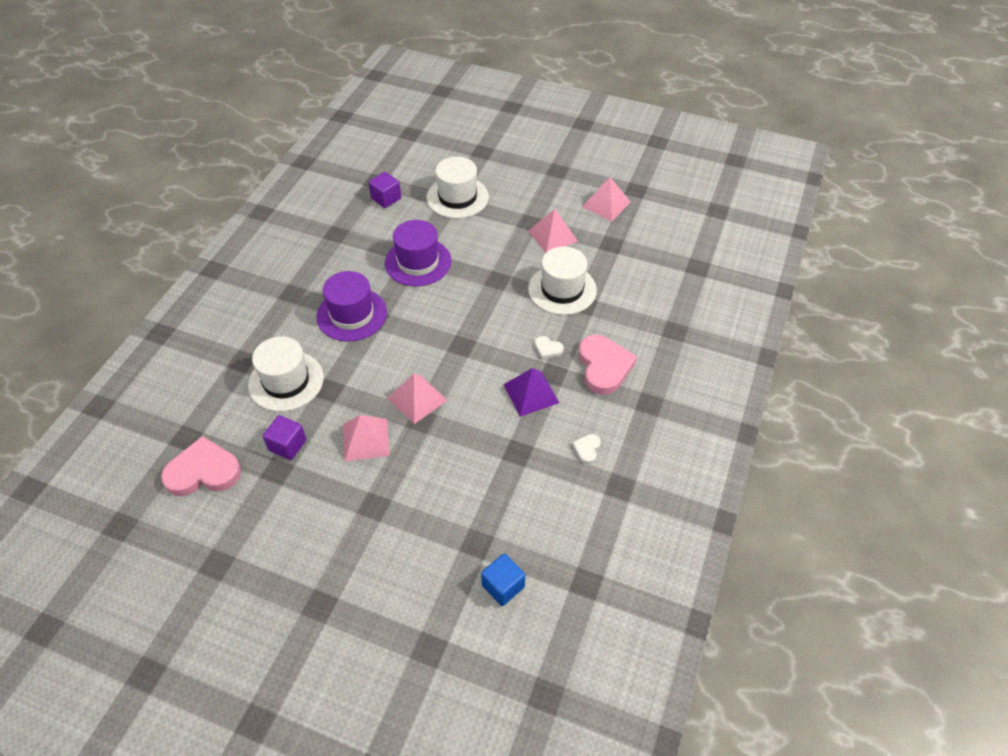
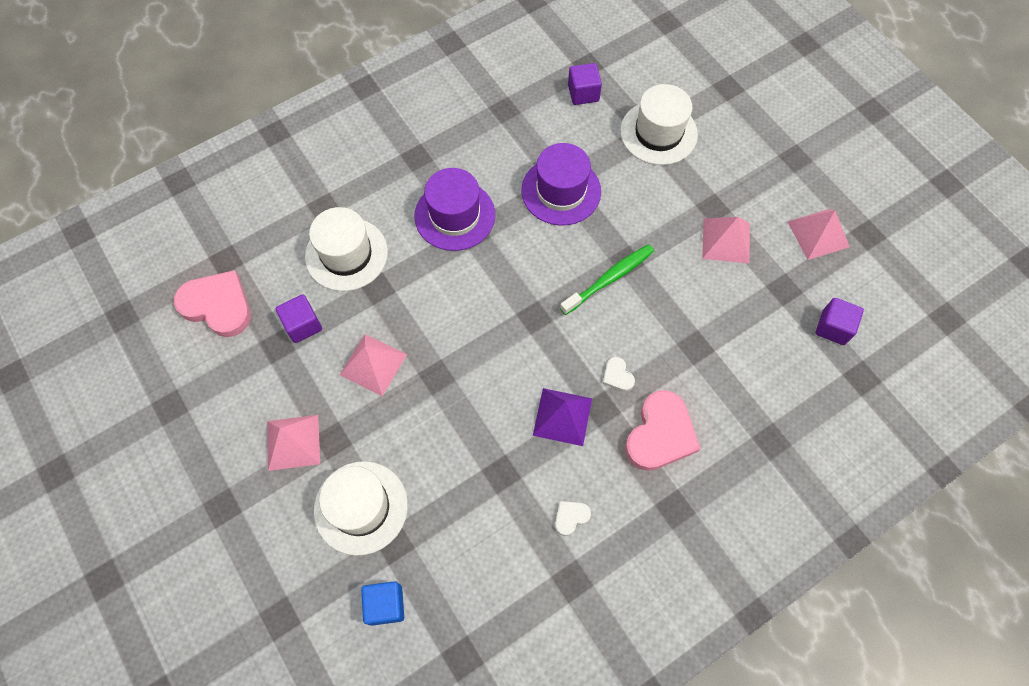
camera: 35 degrees right, 15 degrees up
pink pyramid [388,374,447,424] -> pink pyramid moved to [267,415,320,471]
white hat [528,246,597,315] -> white hat moved to [314,461,408,556]
none -> green toothbrush [560,244,654,315]
none -> purple cube [816,298,864,345]

